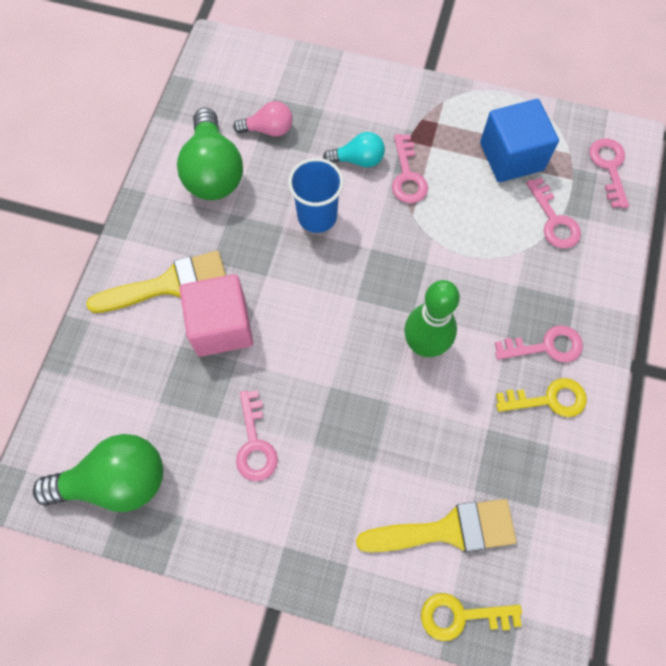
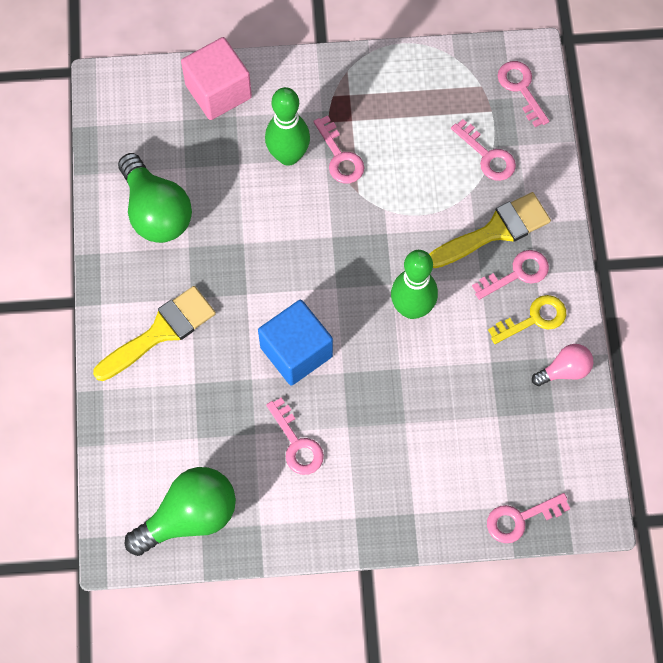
camera: 20 degrees left, 0 degrees up
pink cube [179,274,253,357] -> pink cube moved to [181,37,252,120]
pink light bulb [233,101,293,137] -> pink light bulb moved to [532,344,593,386]
blue cup [288,158,344,233] -> none
turquoise light bulb [323,132,385,167] -> green bowling pin [265,87,310,166]
yellow brush [356,499,516,553] -> yellow brush moved to [429,192,551,268]
yellow key [421,593,522,641] -> pink key [487,493,571,543]
blue cube [480,99,559,182] -> blue cube moved to [258,300,333,386]

